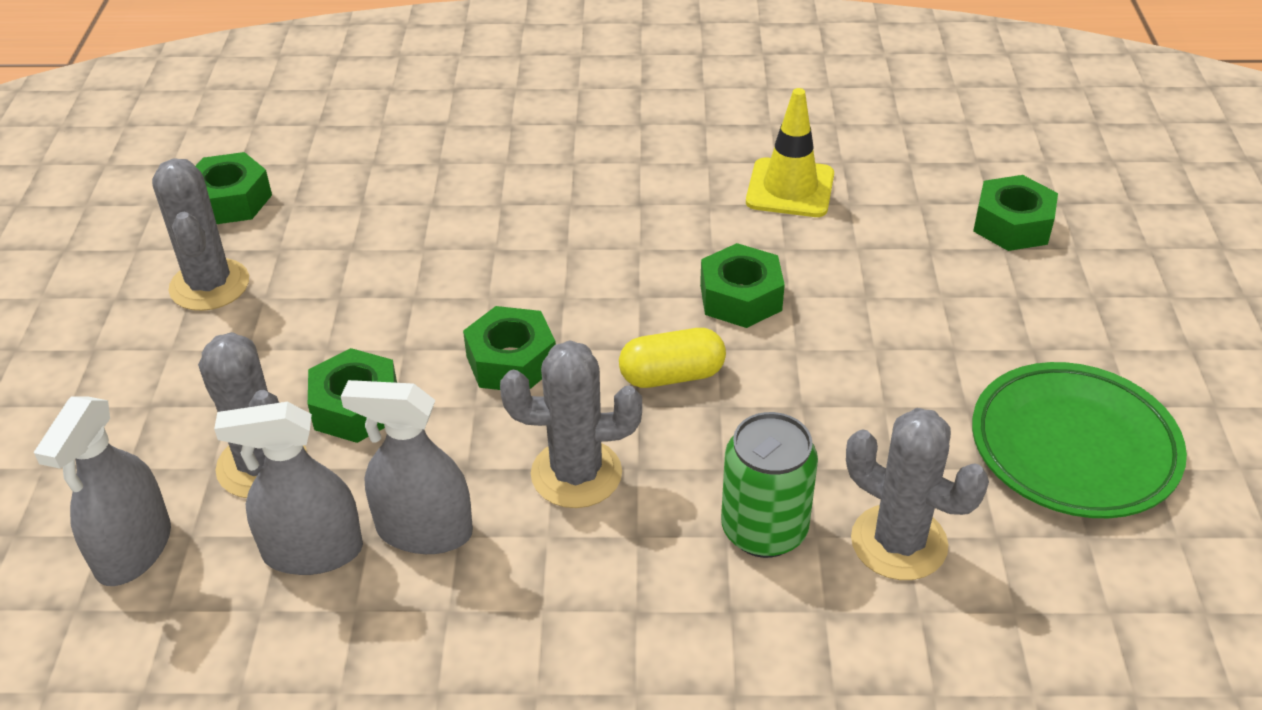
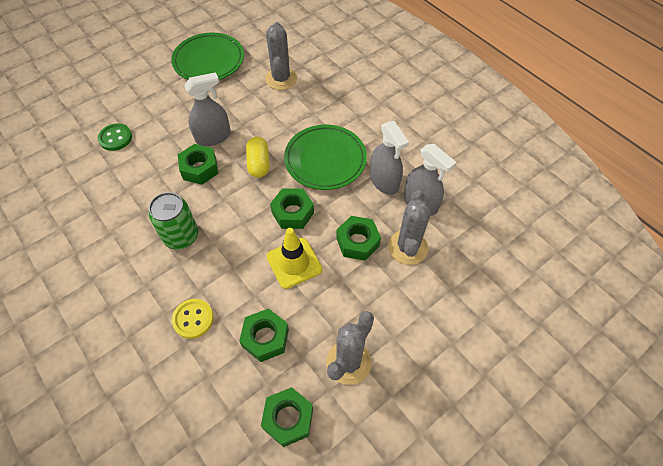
camera: 130 degrees left, 15 degrees up
grey spray bottle [34,396,171,586] -> grey spray bottle moved to [184,72,231,146]
grey cactus [500,340,642,508] -> green plate [284,125,367,190]
yellow capsule [619,328,726,388] -> yellow capsule turned 45 degrees clockwise [246,137,269,178]
green can [721,412,818,558] -> green can moved to [149,192,198,249]
yellow traffic cone [746,88,834,217] -> yellow traffic cone moved to [267,228,322,289]
green nut [973,175,1058,251] -> green nut moved to [239,308,289,362]
none -> green button [98,123,132,151]
none -> yellow button [172,299,214,339]

